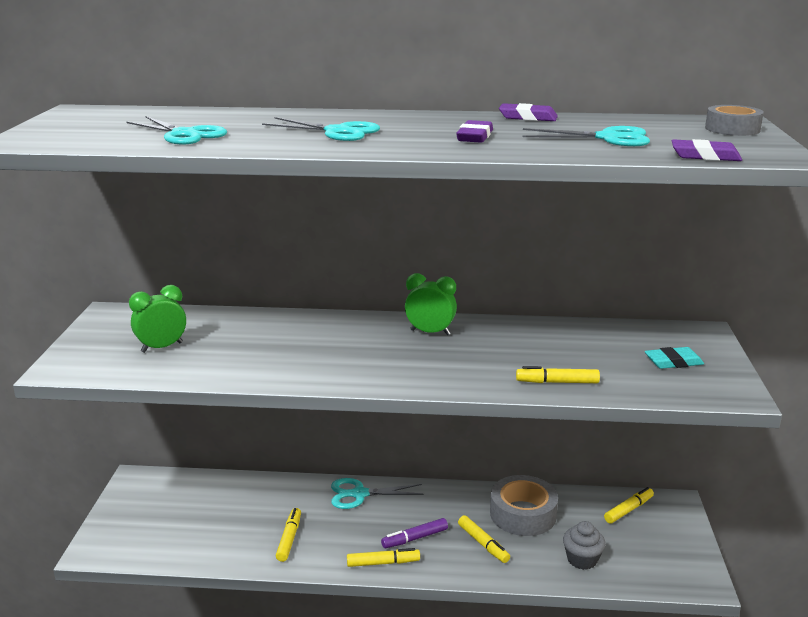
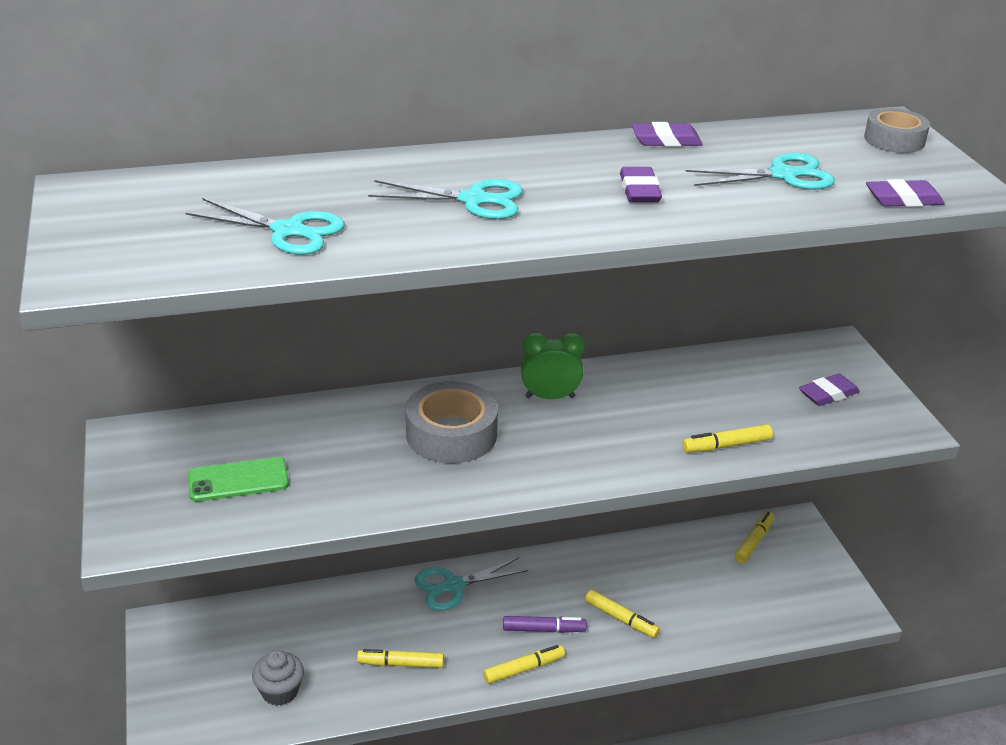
camera: 20 degrees left, 10 degrees up
green clock [129,285,186,353] -> green phone [188,457,289,502]
yellow marker [276,508,301,562] -> yellow marker turned 75 degrees counterclockwise [357,649,444,668]
purple marker [381,518,448,548] -> purple marker turned 135 degrees counterclockwise [503,616,587,633]
grey tape [490,475,558,536] -> grey tape moved to [406,381,498,463]
grey cupcake [563,521,606,570] -> grey cupcake moved to [252,650,304,706]
turquoise eraser [645,347,704,369] -> purple eraser [799,373,860,406]

